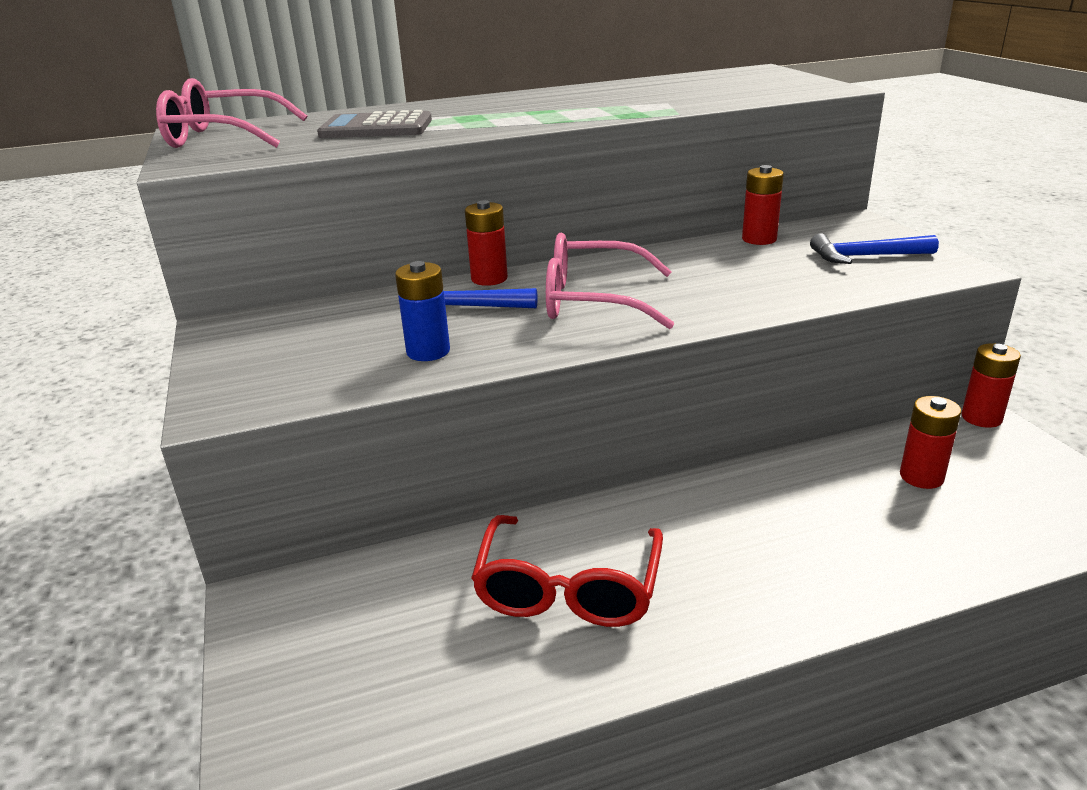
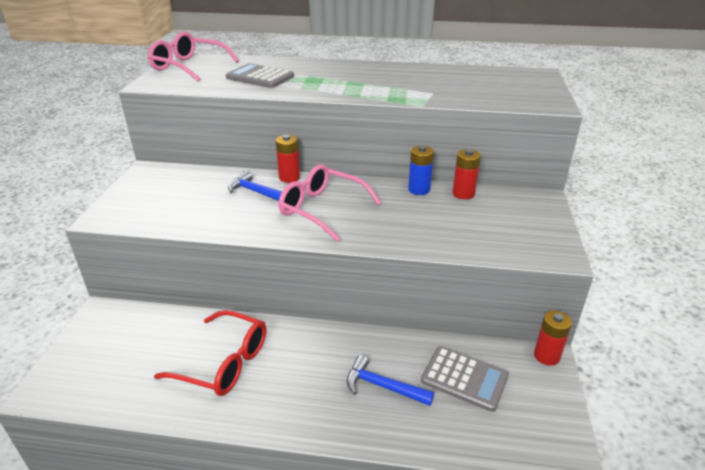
camera: 25 degrees right, 5 degrees up
blue battery [395,261,450,361] -> blue battery moved to [408,146,434,195]
red glasses [471,515,663,627] -> red glasses turned 105 degrees counterclockwise [154,310,266,396]
blue hammer [810,233,939,264] -> blue hammer moved to [347,355,434,406]
red battery [900,396,961,489] -> grey calculator [421,346,509,412]

